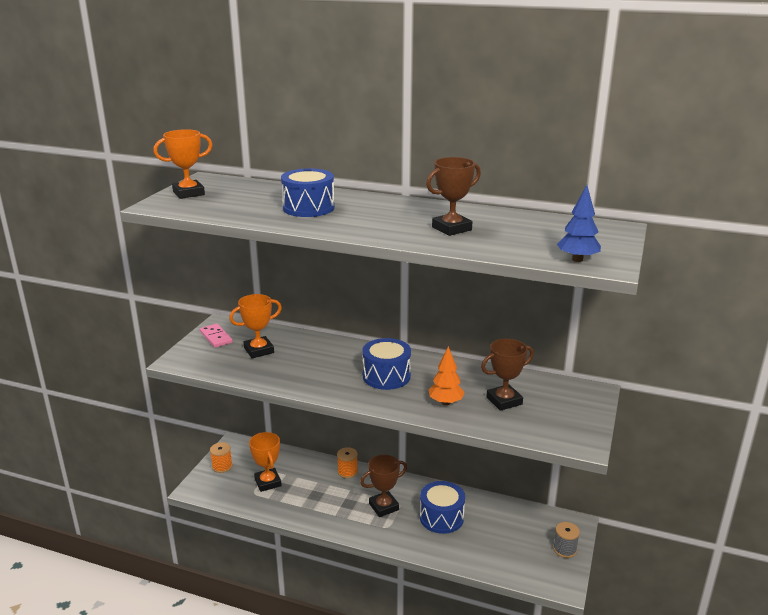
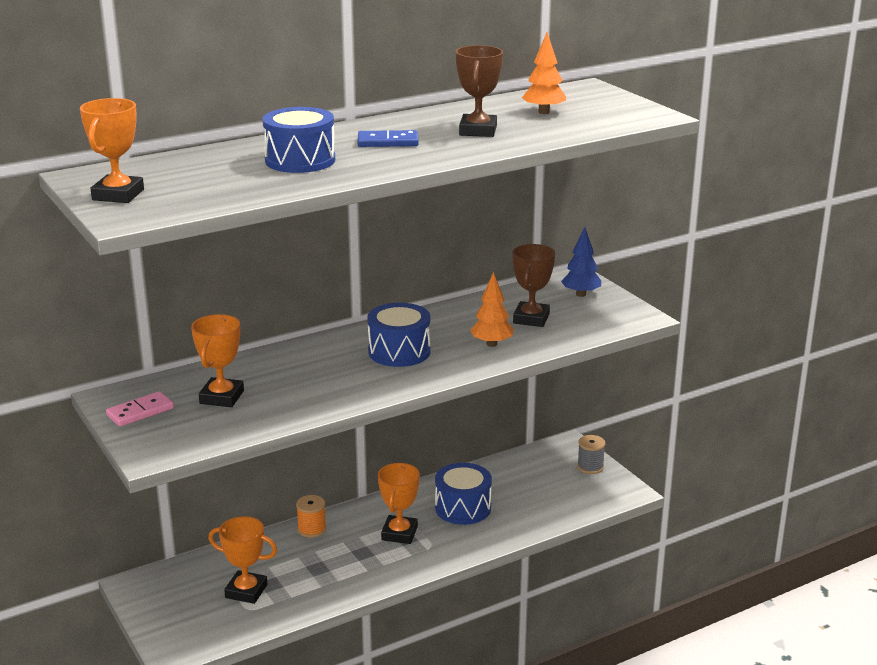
camera: 50 degrees left, 0 degrees up
pink domino [200,324,233,348] -> pink domino turned 45 degrees counterclockwise [106,391,174,427]
orange spool [210,442,233,473] -> none
brown trophy [360,455,407,517] -> orange trophy [378,463,420,544]
blue tree [557,185,601,262] -> blue tree moved to [561,227,601,297]
none -> blue domino [357,130,419,147]
none -> orange tree [522,32,566,114]

